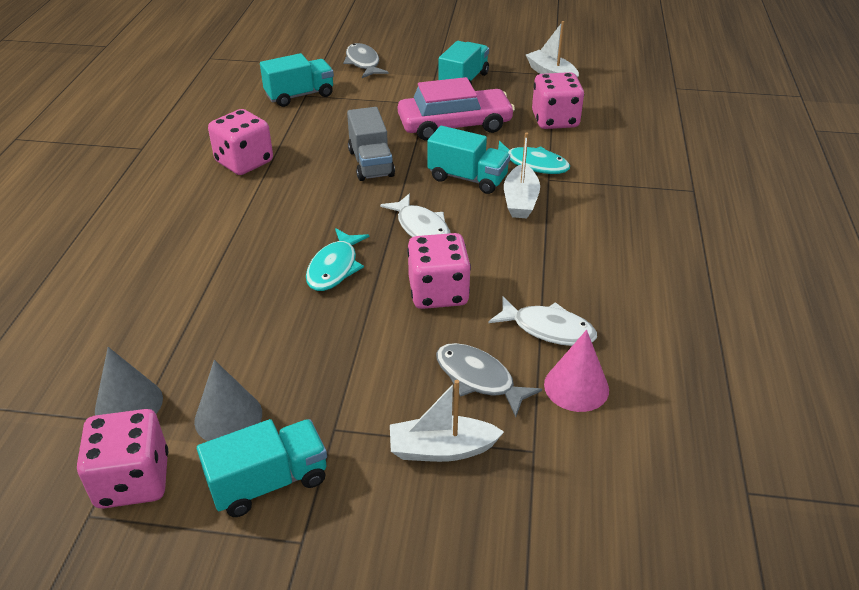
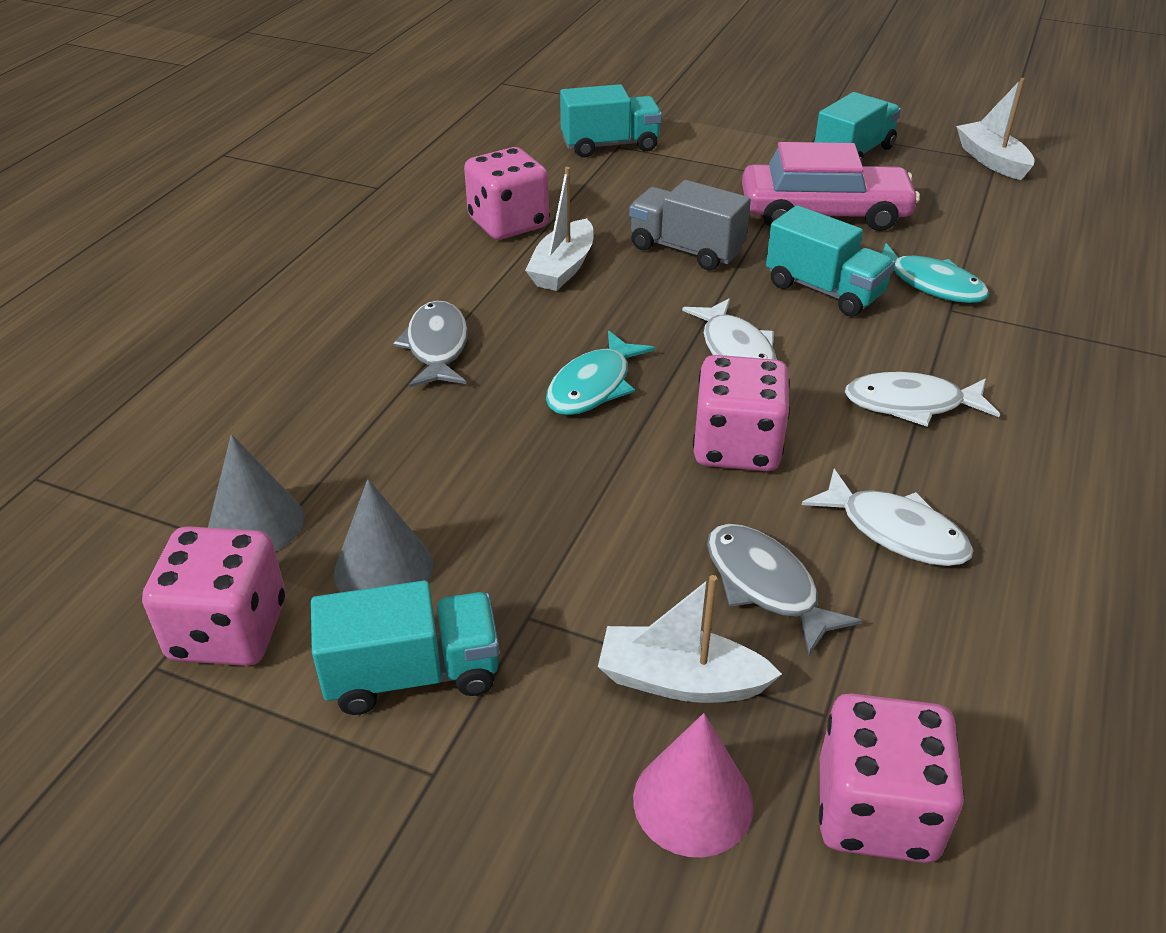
camera: 15 degrees right, 0 degrees up
grey fish [343,43,388,78] -> grey fish moved to [393,300,468,388]
grey truck [347,107,395,181] -> grey truck turned 120 degrees clockwise [629,180,751,271]
white boat [504,132,540,218] -> white boat moved to [525,167,594,291]
pink dice [532,72,584,129] -> pink dice moved to [819,693,964,863]
pink cone [544,330,609,412] -> pink cone moved to [633,713,754,857]
none -> white fish [845,372,1000,427]

